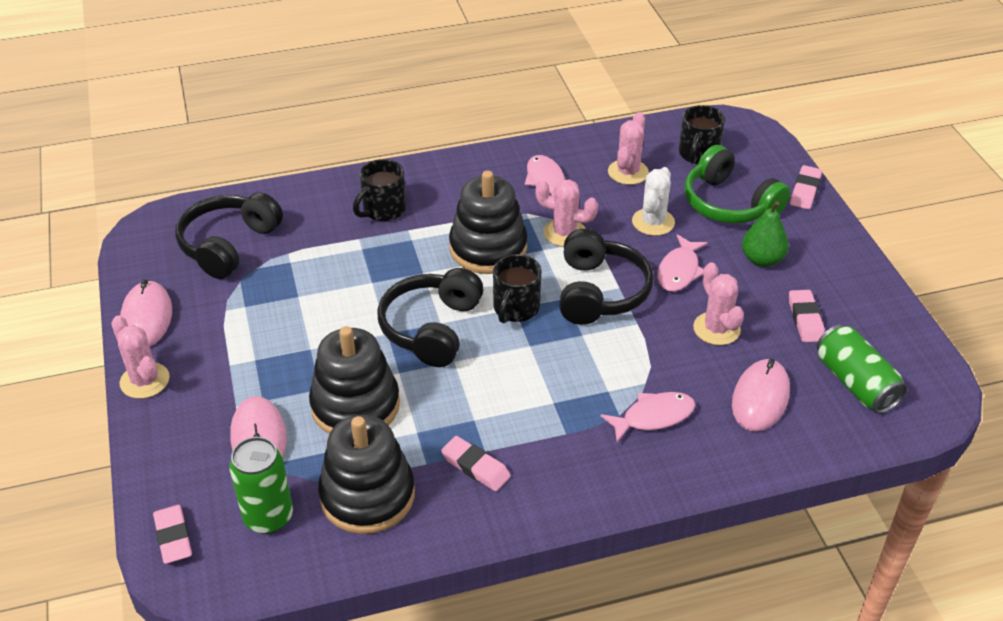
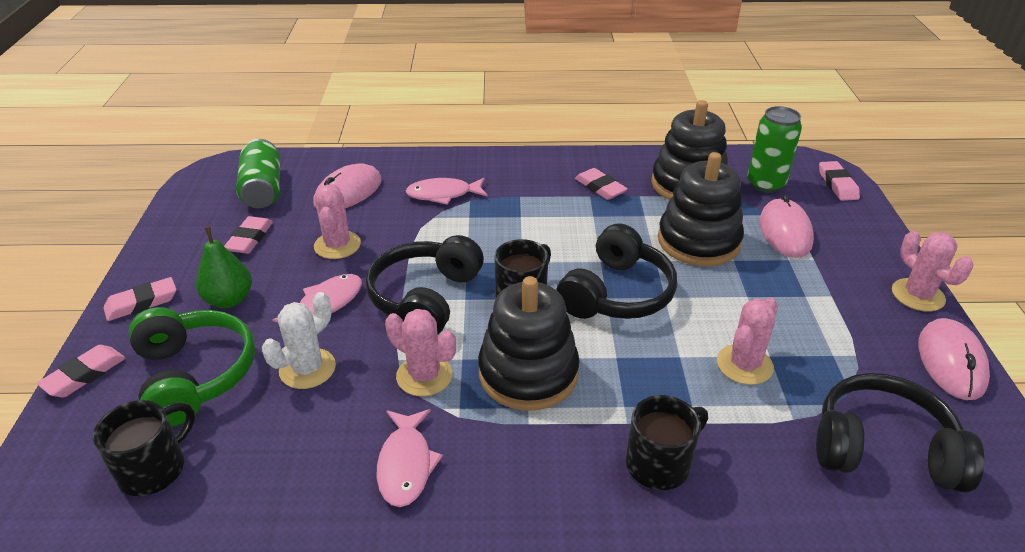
camera: 165 degrees left, 5 degrees down
black headphones [176,192,283,279] -> black headphones turned 120 degrees counterclockwise [816,373,984,493]
pink cactus [608,112,649,185] -> pink cactus moved to [717,297,778,385]
none -> pink eraser [104,277,176,321]

